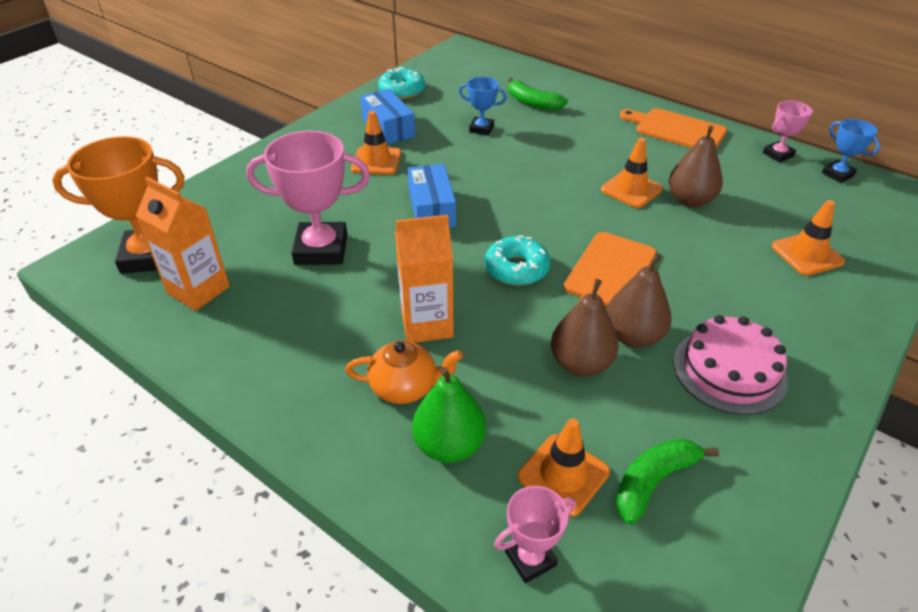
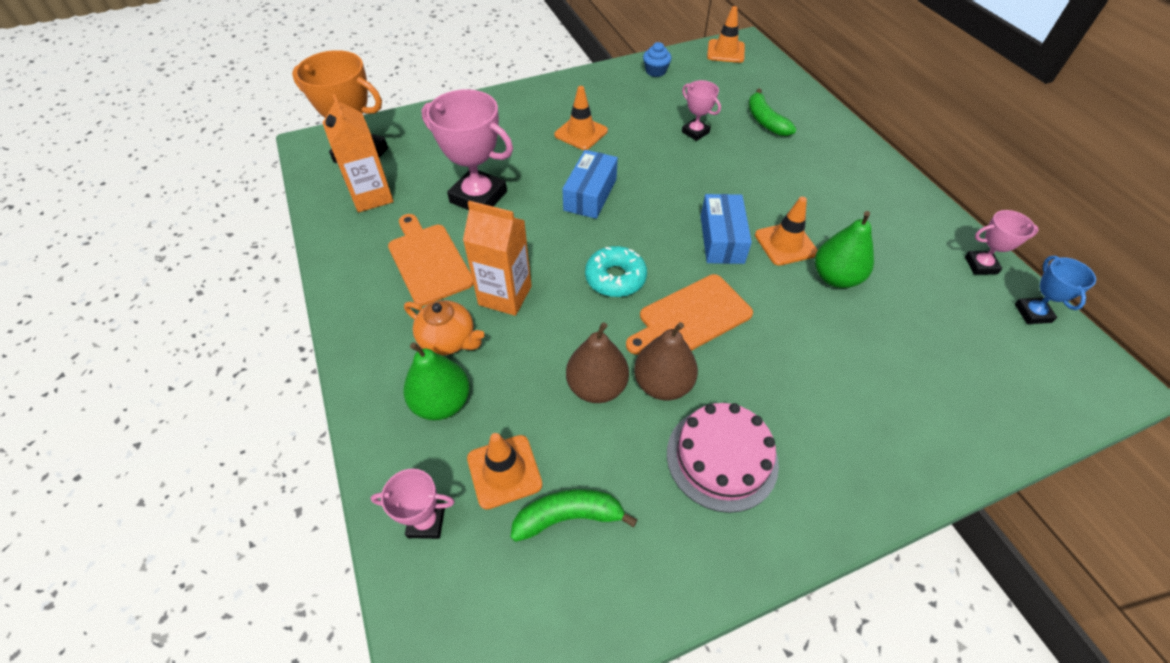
camera: 30 degrees right, 10 degrees up
blue box [360,89,415,145] -> blue box moved to [701,194,752,264]
turquoise donut [378,67,425,99] -> blue cupcake [643,42,671,77]
blue trophy [459,77,507,135] -> pink trophy [682,80,721,141]
orange cutting board [620,108,727,148] -> orange cutting board moved to [388,214,473,306]
brown pear [669,125,723,207] -> green pear [815,211,874,288]
orange traffic cone [771,200,845,276] -> orange traffic cone moved to [707,6,745,63]

